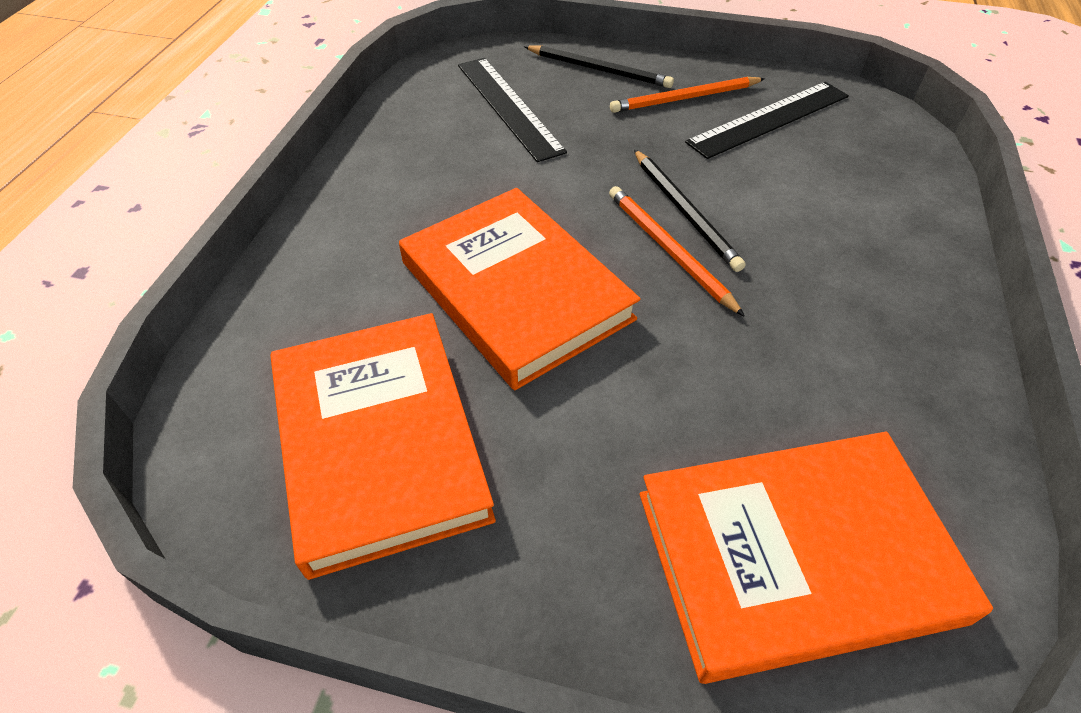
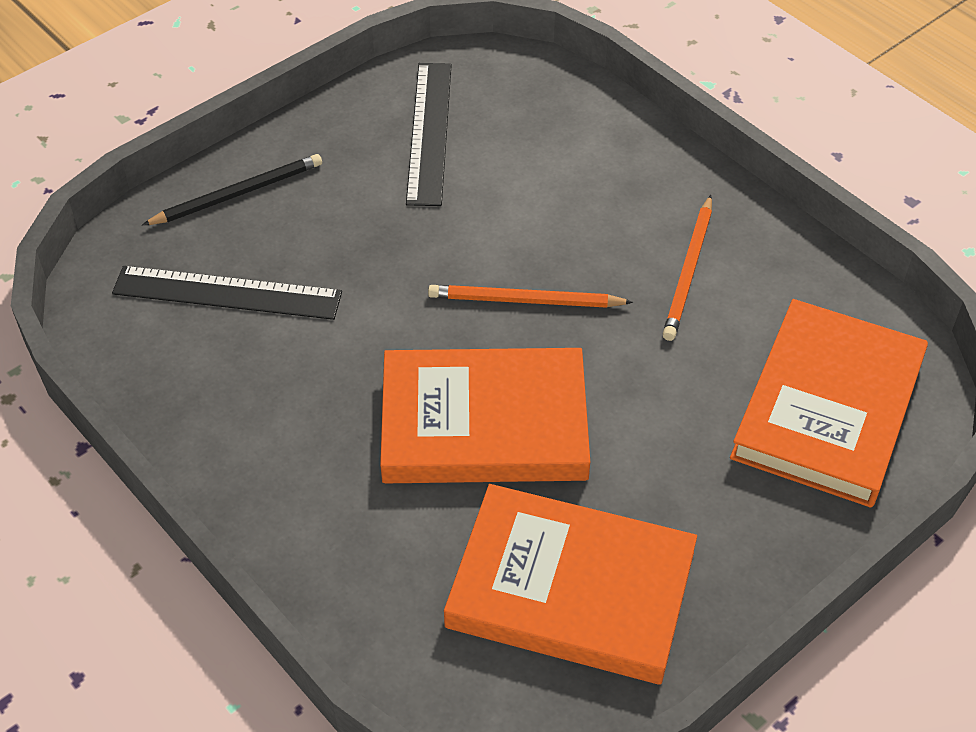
camera: 55 degrees left, 0 degrees up
orange pencil [610,77,765,113] -> orange pencil moved to [663,195,712,341]
black pencil [634,149,745,272] -> none

